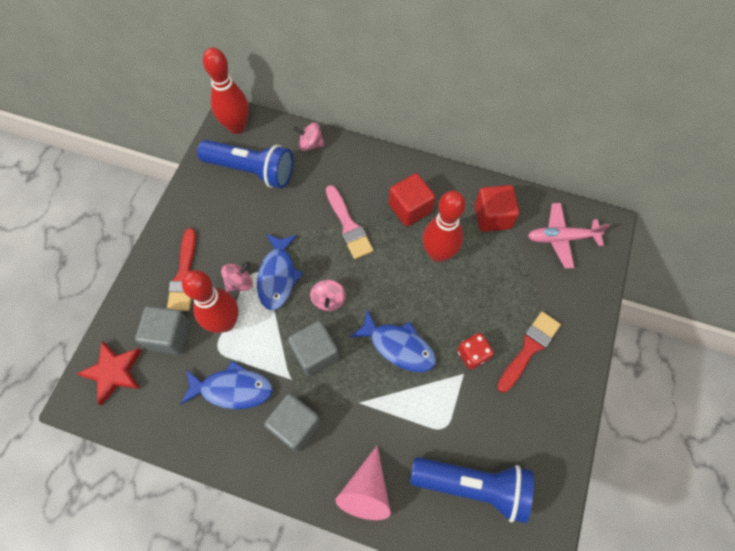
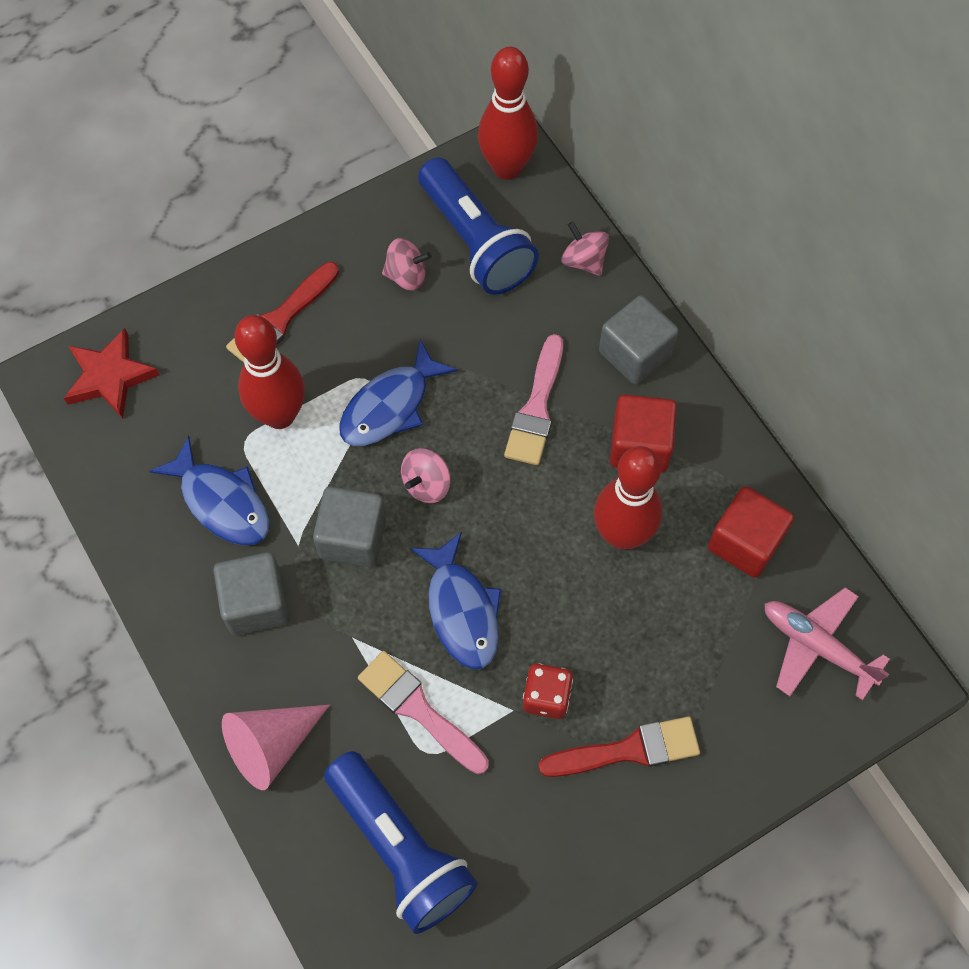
camera: 40 degrees right, 0 degrees up
grey cube [135,306,190,355] -> grey cube moved to [599,295,679,385]
pink spinning top [221,262,253,291] -> pink spinning top moved to [382,238,431,291]
none -> pink brush [358,651,489,774]

